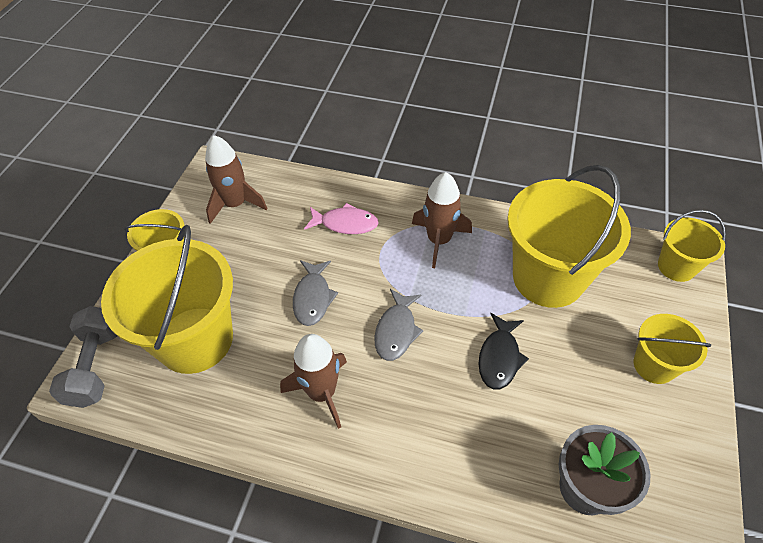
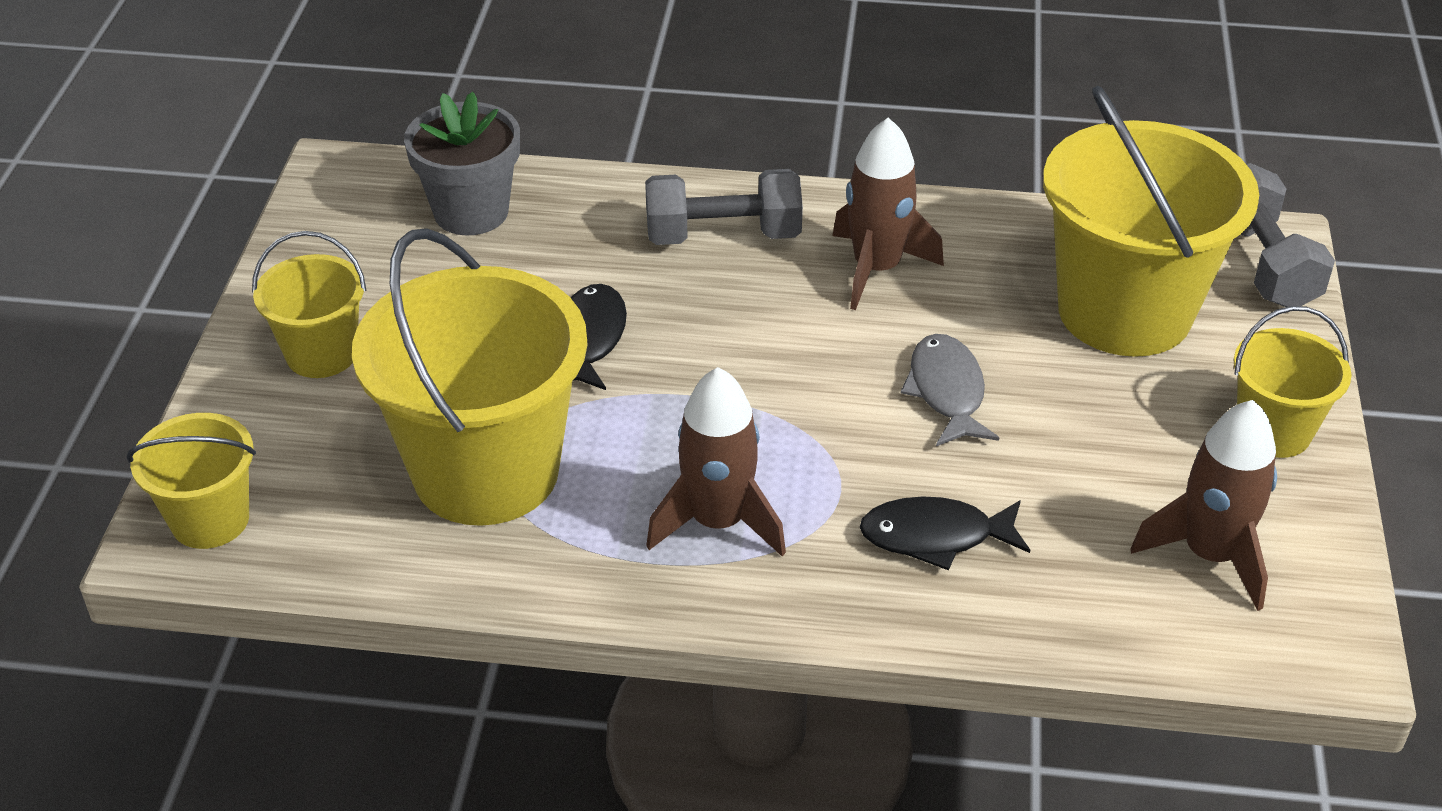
camera: 170 degrees right, 10 degrees down
pink fish [304,203,379,234] -> black fish [860,496,1030,570]
grey fish [374,289,423,361] -> none
none -> grey dumbbell [645,169,803,245]

